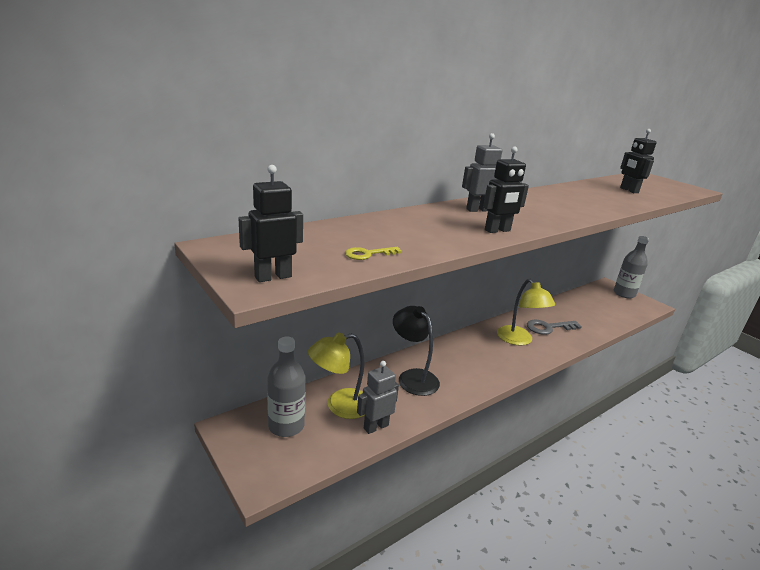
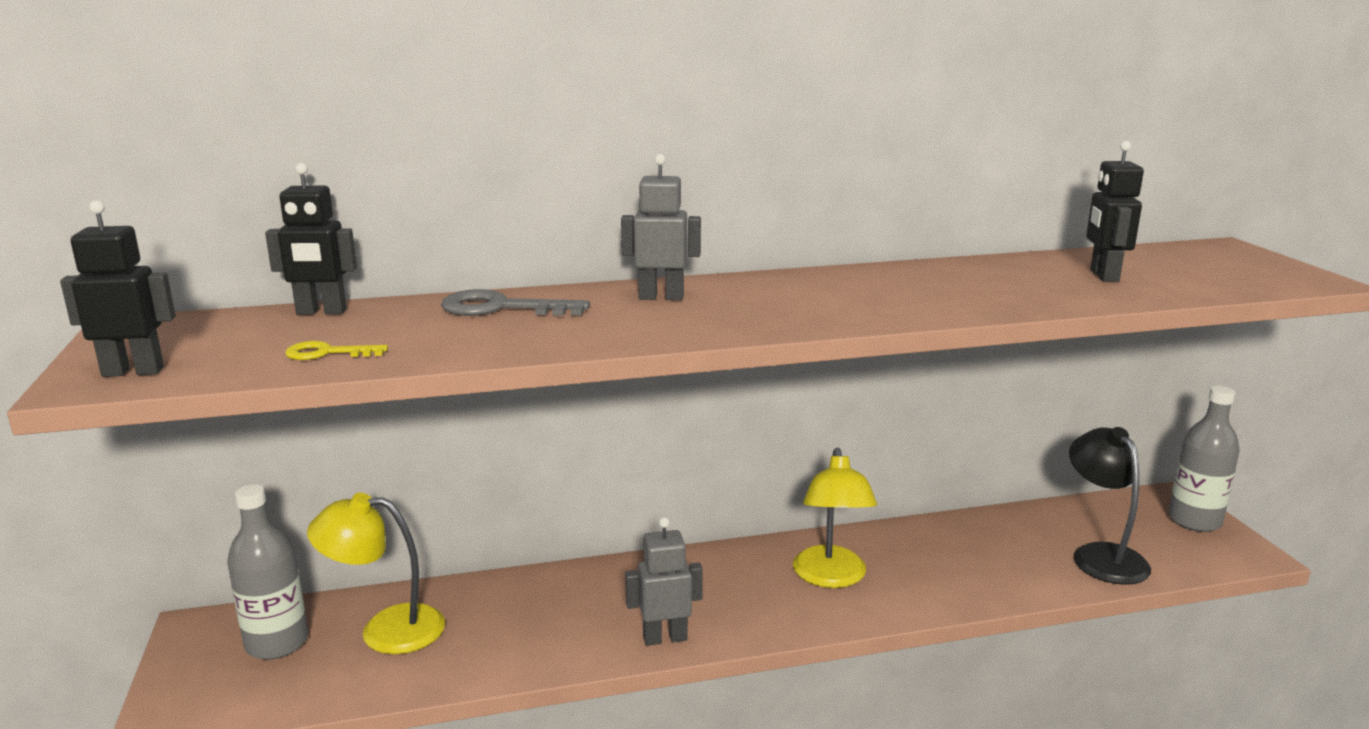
camera: 25 degrees right, 5 degrees down
grey robot [357,361,399,434] -> grey robot moved to [625,517,703,646]
black lamp [393,306,440,396] -> black lamp moved to [1069,427,1151,585]
black robot [483,146,529,233] -> black robot moved to [265,163,357,315]
grey key [527,320,582,335] -> grey key moved to [441,289,590,316]

